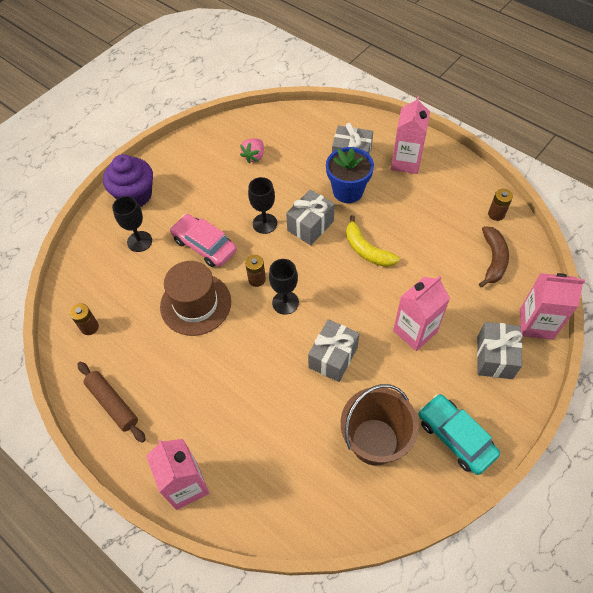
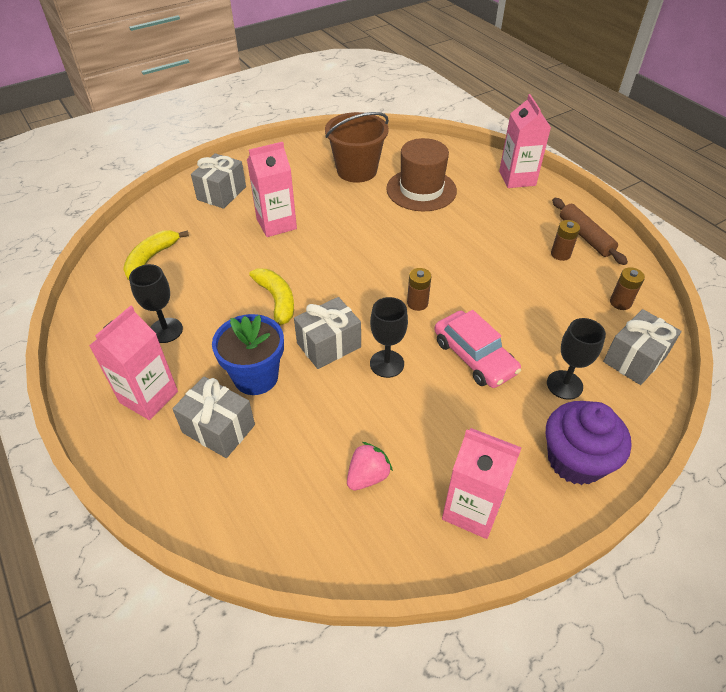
camera: 165 degrees left, 10 degrees down
brown hat [160,261,231,336] -> brown hat moved to [386,138,457,211]
black goblet [269,259,299,315] -> black goblet moved to [129,264,183,343]
grey gift [308,319,360,382] -> grey gift moved to [603,309,682,385]
turquoise car [418,394,500,475] -> none
brown banana [479,226,509,287] -> yellow banana [123,230,189,280]
brown battery [488,189,513,221] -> brown battery moved to [551,220,580,261]
pink carton [520,273,585,340] -> pink carton moved to [442,428,522,539]

